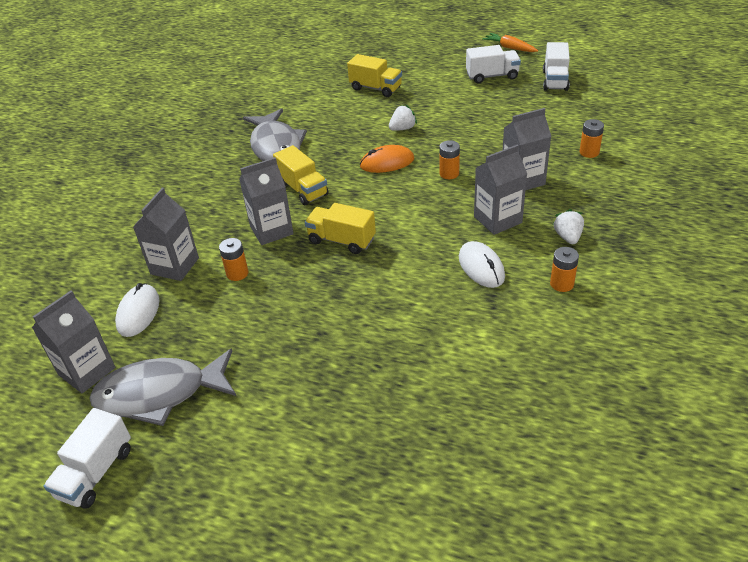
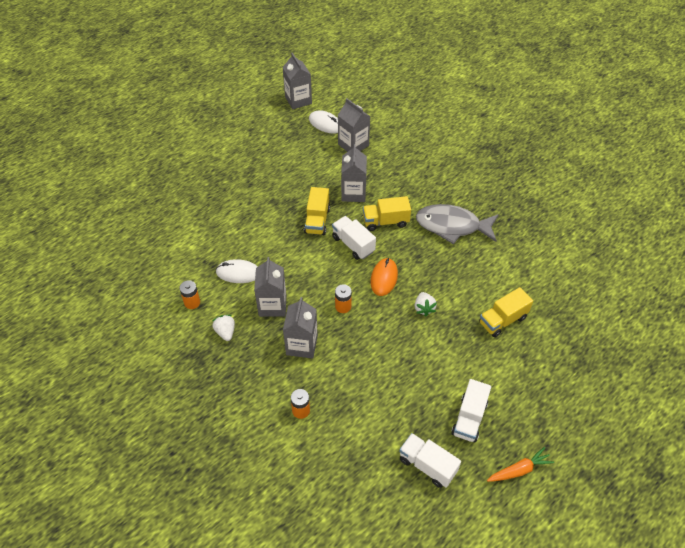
camera: 115 degrees right, 10 degrees up
white truck [44,408,131,509] -> white truck moved to [332,216,376,260]
grey fish [89,348,236,426] -> none
orange battery [219,238,249,281] -> none
yellow truck [305,203,376,254] -> yellow truck turned 135 degrees clockwise [304,187,330,235]
white strawberry [553,209,584,244] -> white strawberry turned 135 degrees counterclockwise [212,315,235,341]

